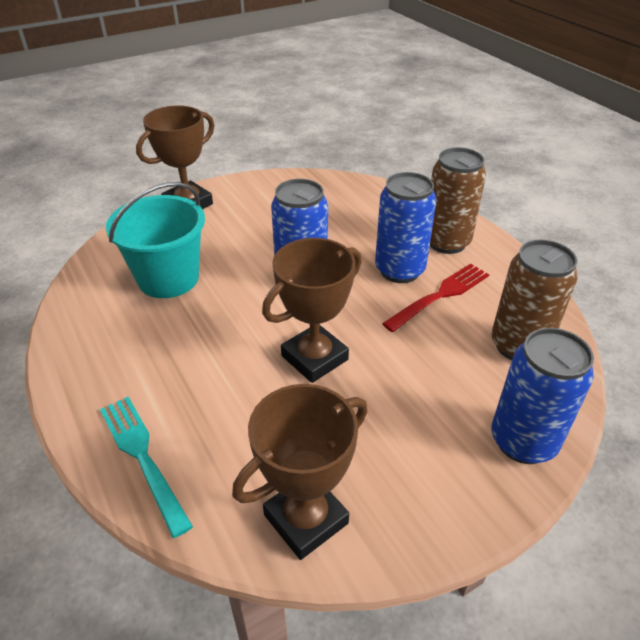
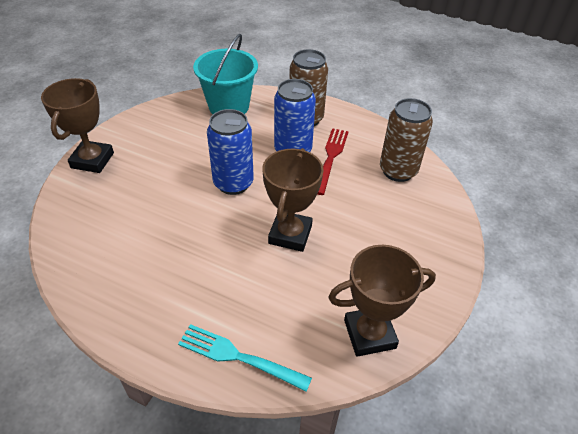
camera: 35 degrees left, 5 degrees up
turquoise bucket [106,182,205,298] -> turquoise bucket moved to [193,34,258,114]
brown trophy [232,384,368,560] -> brown trophy turned 60 degrees clockwise [328,245,436,357]
blue can [491,328,594,464] -> none

